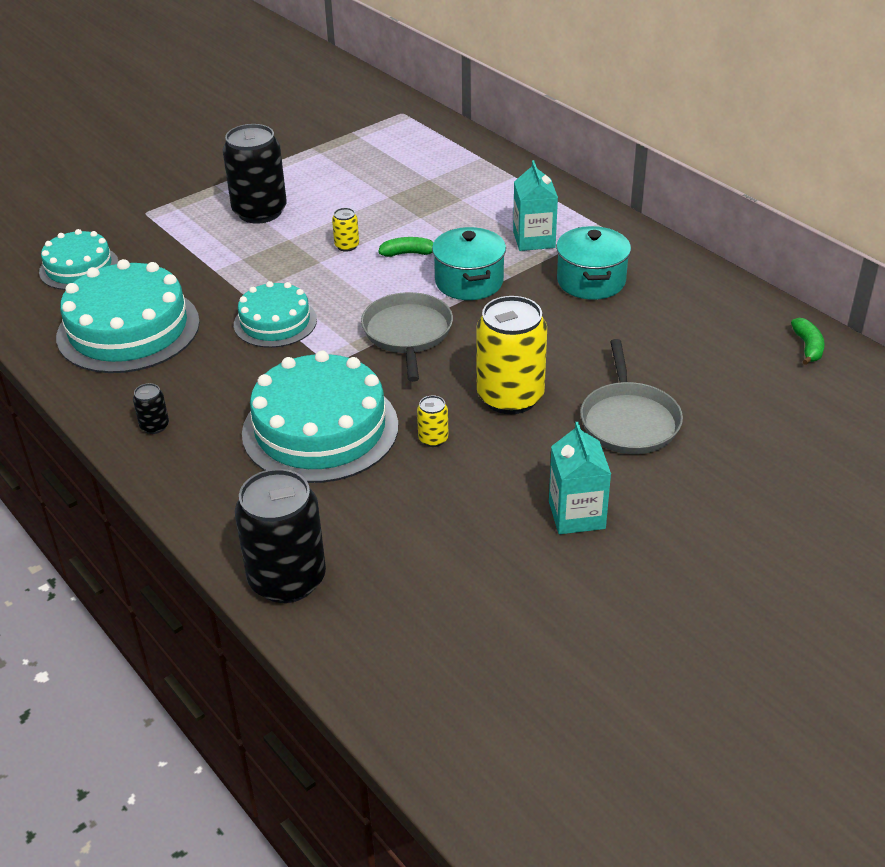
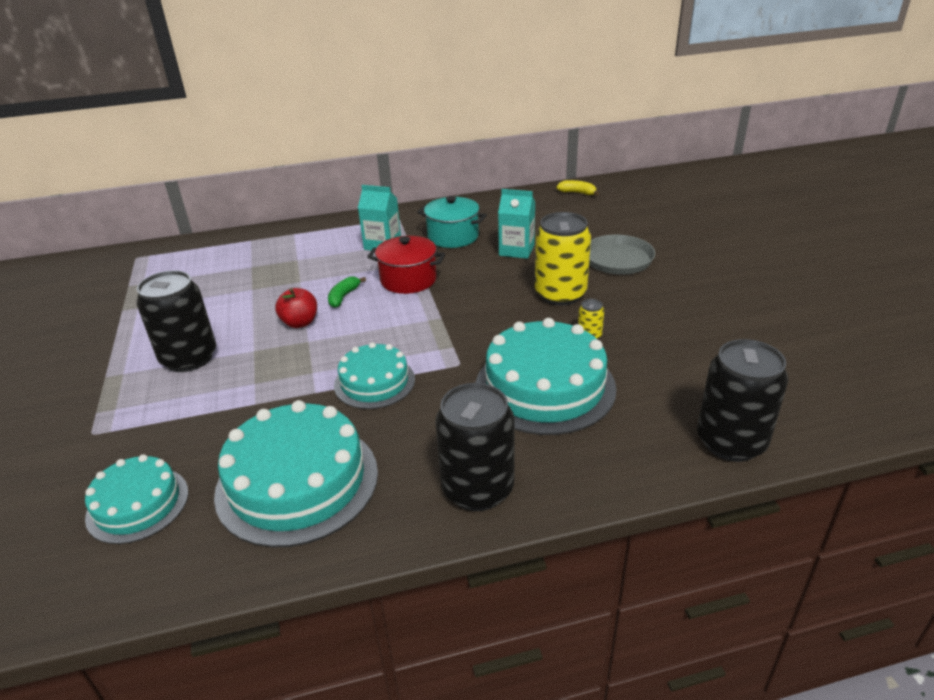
camera: 65 degrees left, 5 degrees down
black can [133,383,169,434] -> black can [435,383,515,511], size x2.32
yellow can [332,208,359,252] -> red apple [275,288,317,328]
grey pan [361,292,453,382] -> none
turquoise pot [432,227,506,300] -> red pot [367,236,445,294]
turquoise carton [549,422,611,534] -> turquoise carton moved to [498,189,535,259]
green banana [791,318,825,365] -> yellow banana [556,180,599,195]

